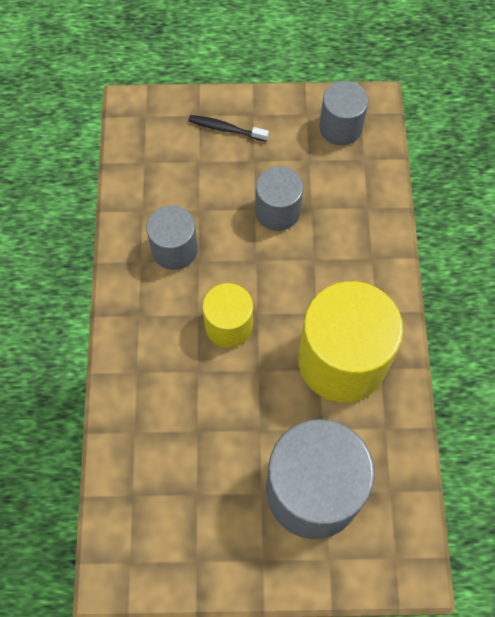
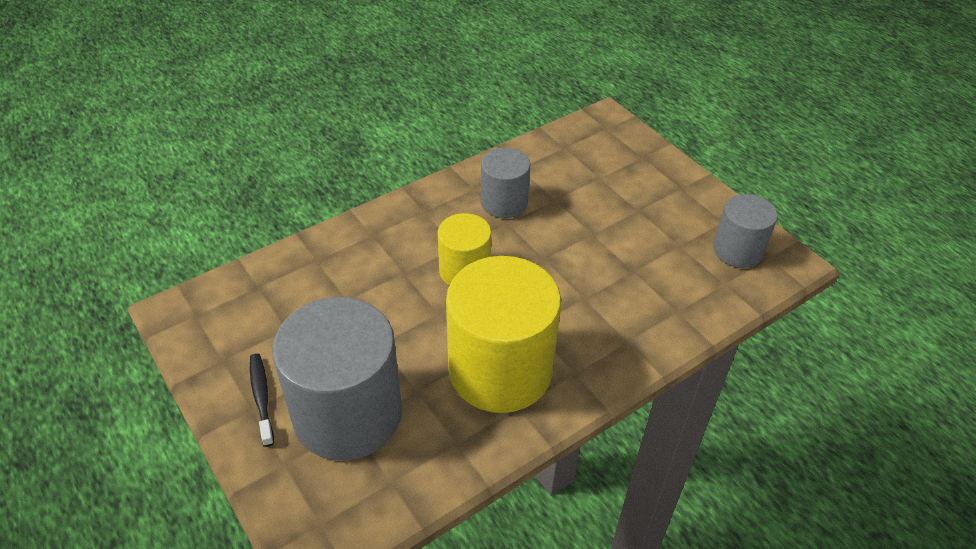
camera: 55 degrees right, 20 degrees down
black toothbrush [188,115,269,142] -> black toothbrush moved to [250,353,274,447]
grey cylinder [255,166,303,231] -> none

